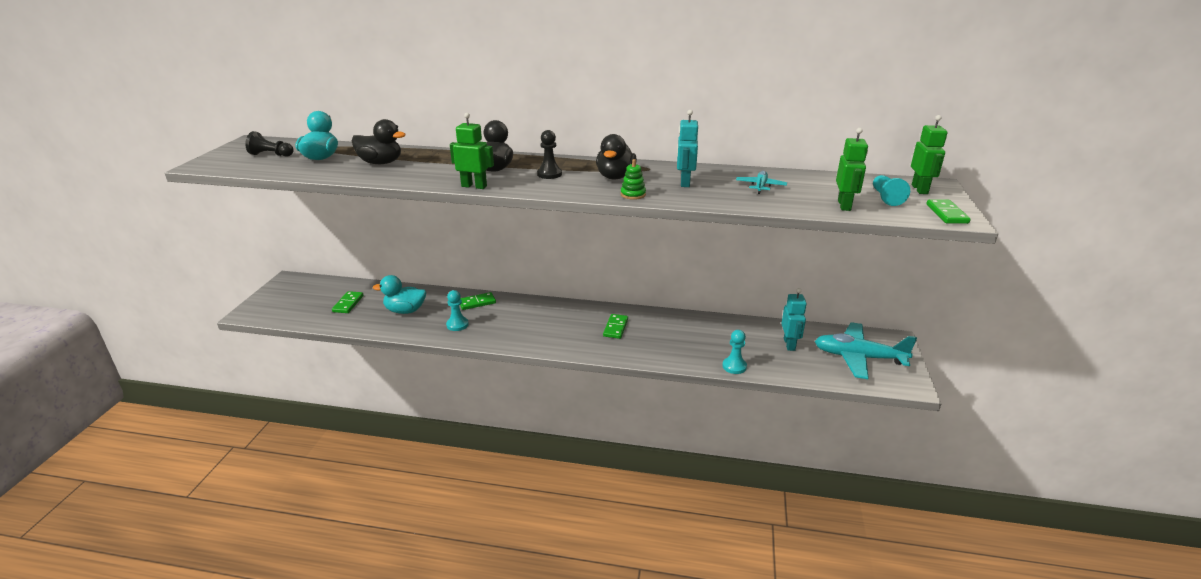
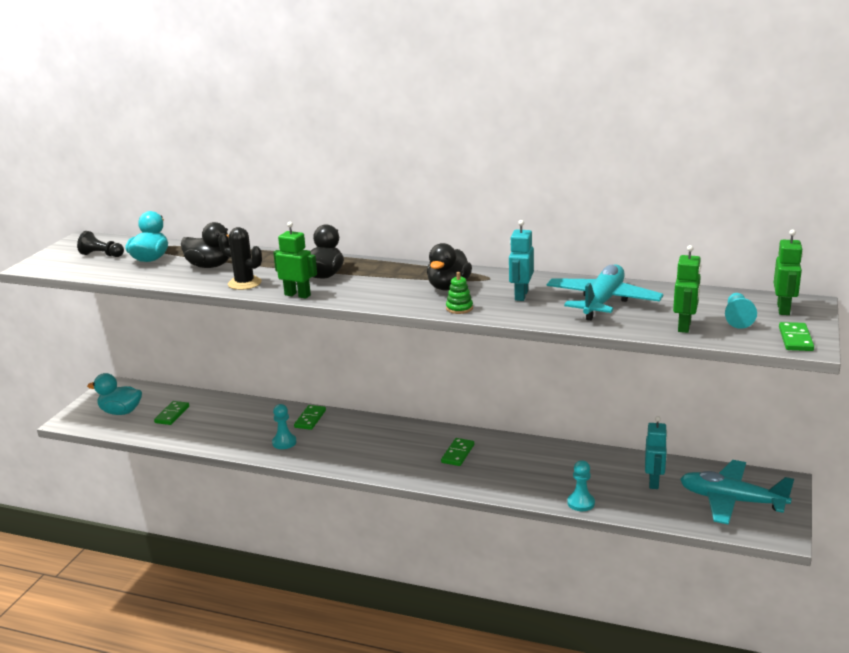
camera: 10 degrees right, 5 degrees down
turquoise duck [373,275,426,314] -> turquoise duck moved to [87,373,142,415]
green domino [460,292,496,310] -> green domino turned 60 degrees counterclockwise [294,405,326,430]
black pawn [537,130,562,179] -> none
turquoise plane [736,171,787,194] -> turquoise plane [547,264,663,321], size x2.10
none -> black cactus [218,227,262,290]

